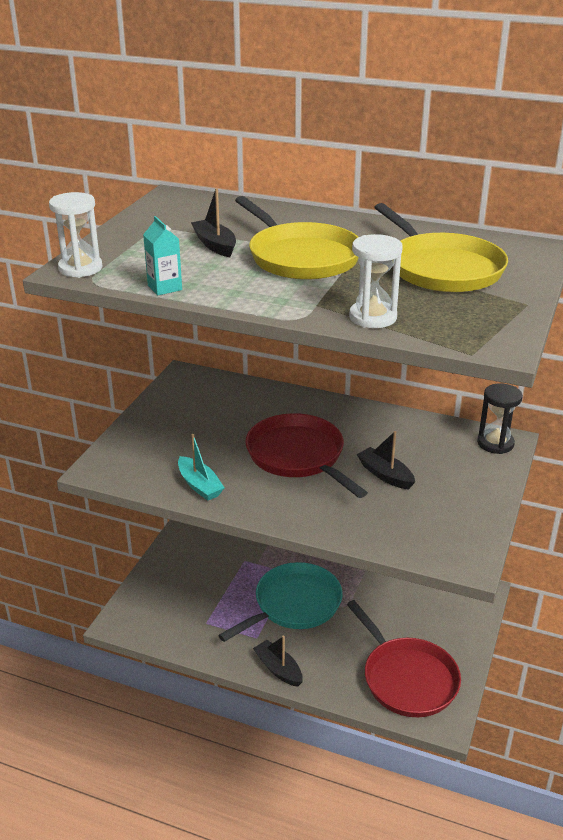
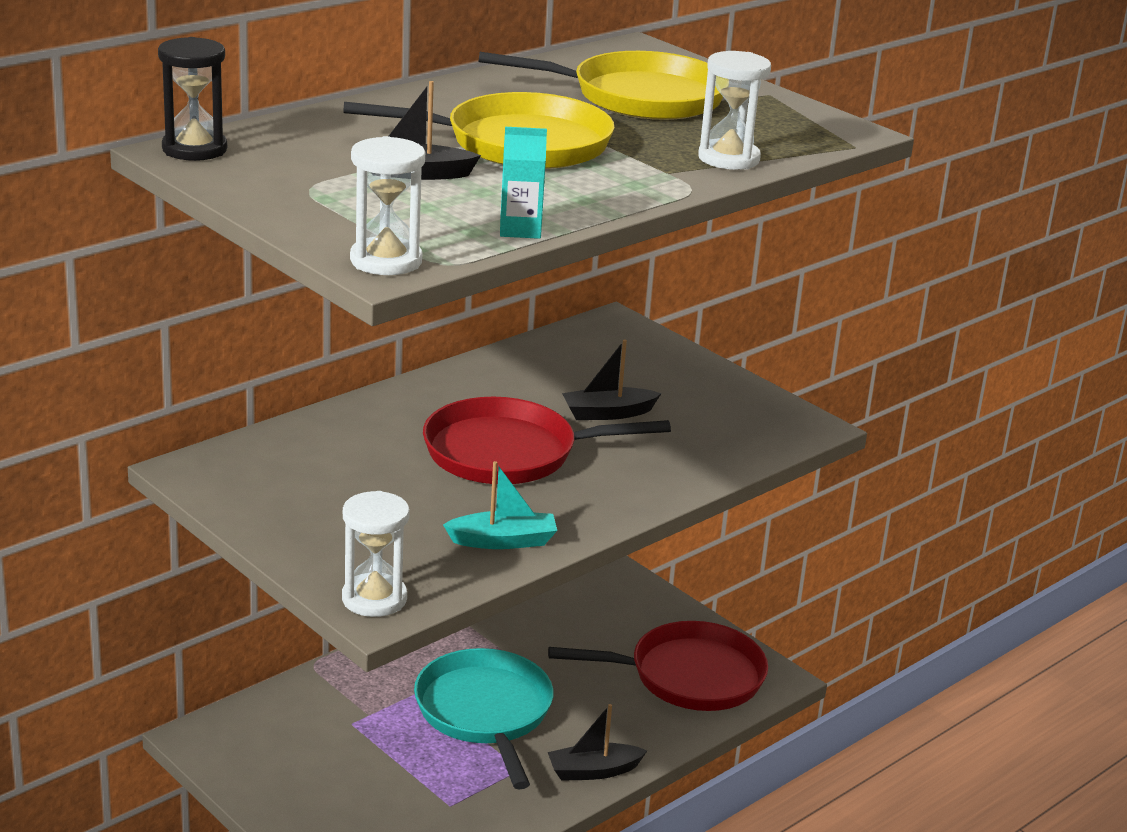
camera: 65 degrees left, 5 degrees down
black hourglass [477,383,523,454] -> black hourglass moved to [158,37,227,161]
none -> white hourglass [342,491,410,617]

